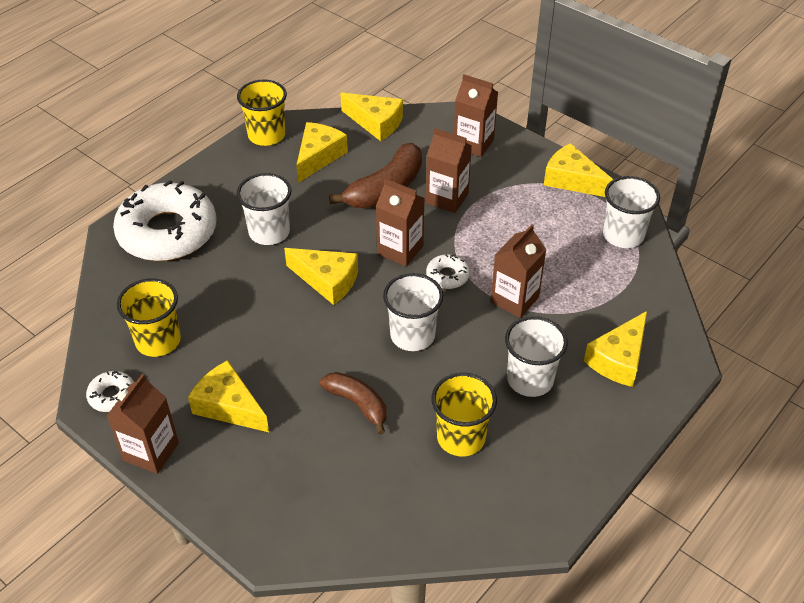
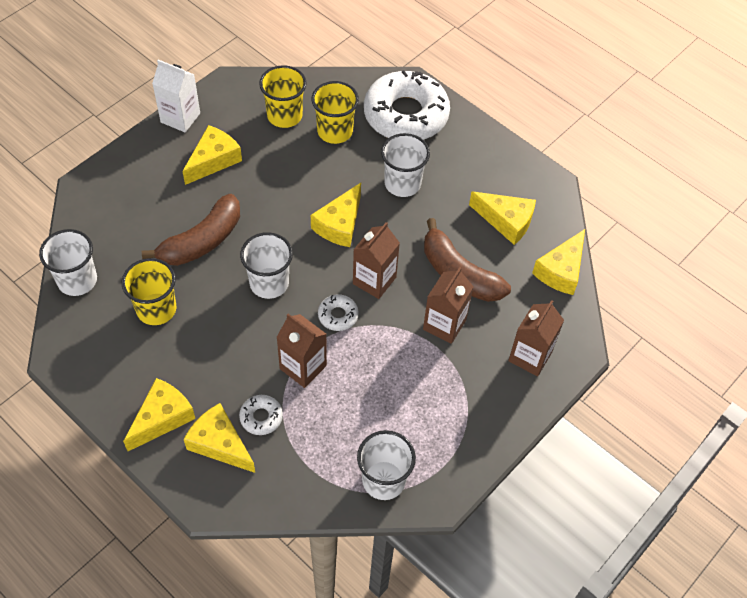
camera: 90 degrees right, 10 degrees up
white donut [86,371,134,412] -> white donut moved to [239,395,283,435]
brown carton [107,374,179,474] -> white carton [152,59,200,132]
yellow cup [237,79,287,146] -> yellow cup moved to [312,81,359,144]
brown banana [320,372,386,435] -> brown banana [142,194,240,266], size x1.56
white cup [505,316,568,397] -> white cup moved to [39,229,97,296]
yellow cheese [544,143,614,197] -> yellow cheese moved to [123,378,195,451]

